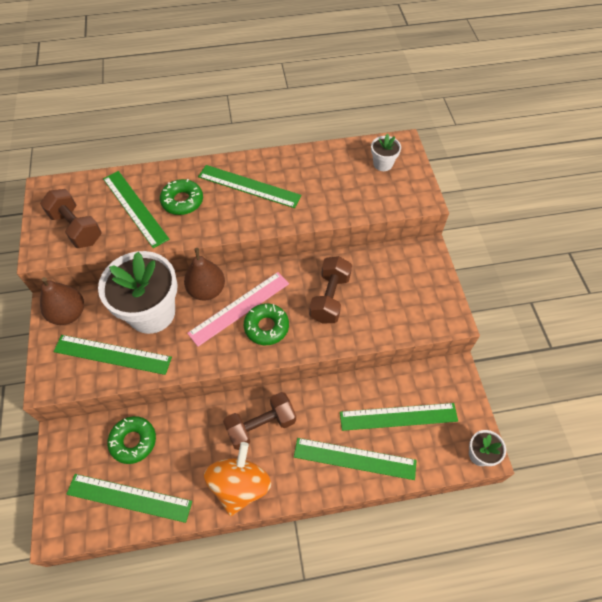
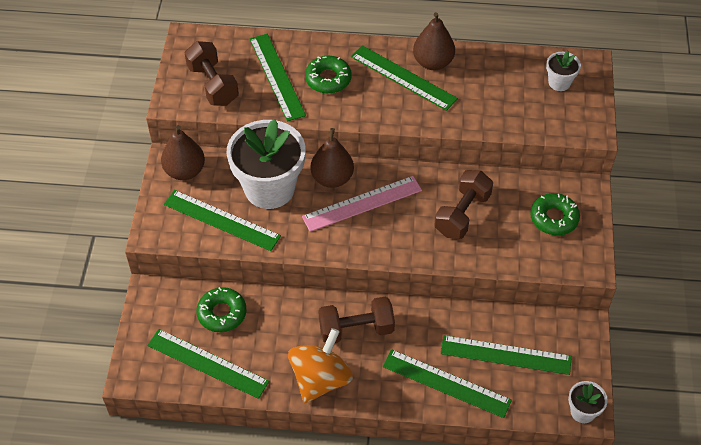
camera: 15 degrees right, 5 degrees down
green donut [244,303,289,345] -> green donut moved to [530,193,580,235]
none -> brown pear [413,12,455,70]

